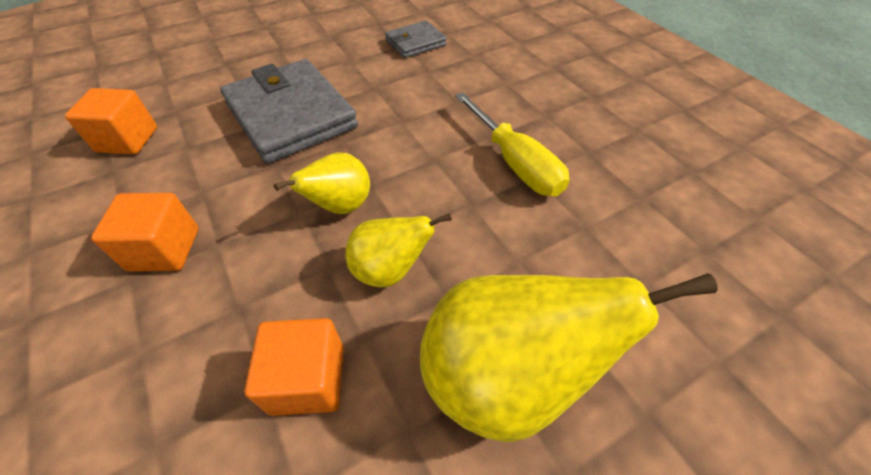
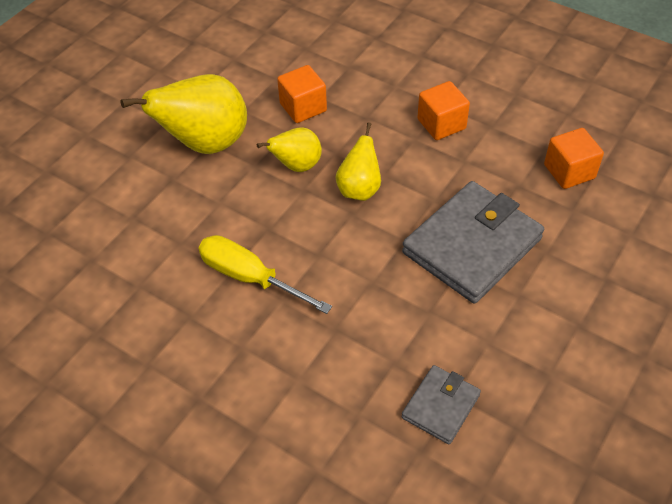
camera: 155 degrees right, 0 degrees up
grey wallet [220,59,358,164] -> grey wallet turned 75 degrees counterclockwise [402,181,544,304]

